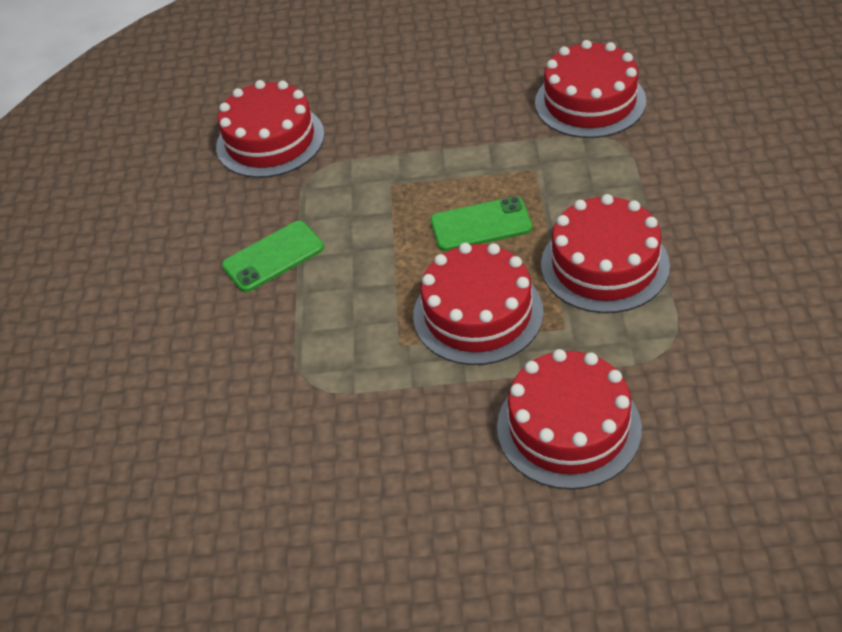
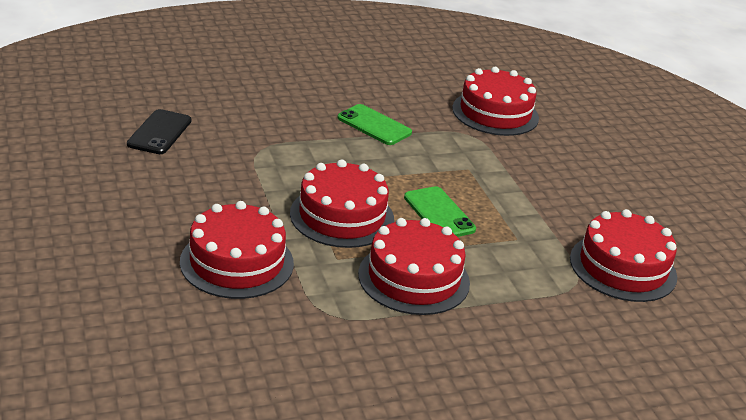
camera: 65 degrees right, 15 degrees down
none -> black phone [127,109,191,154]

